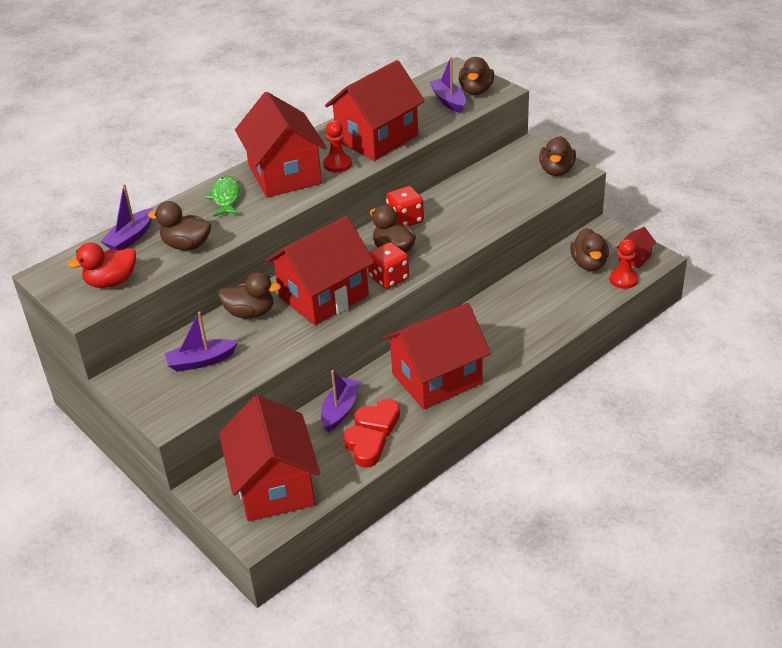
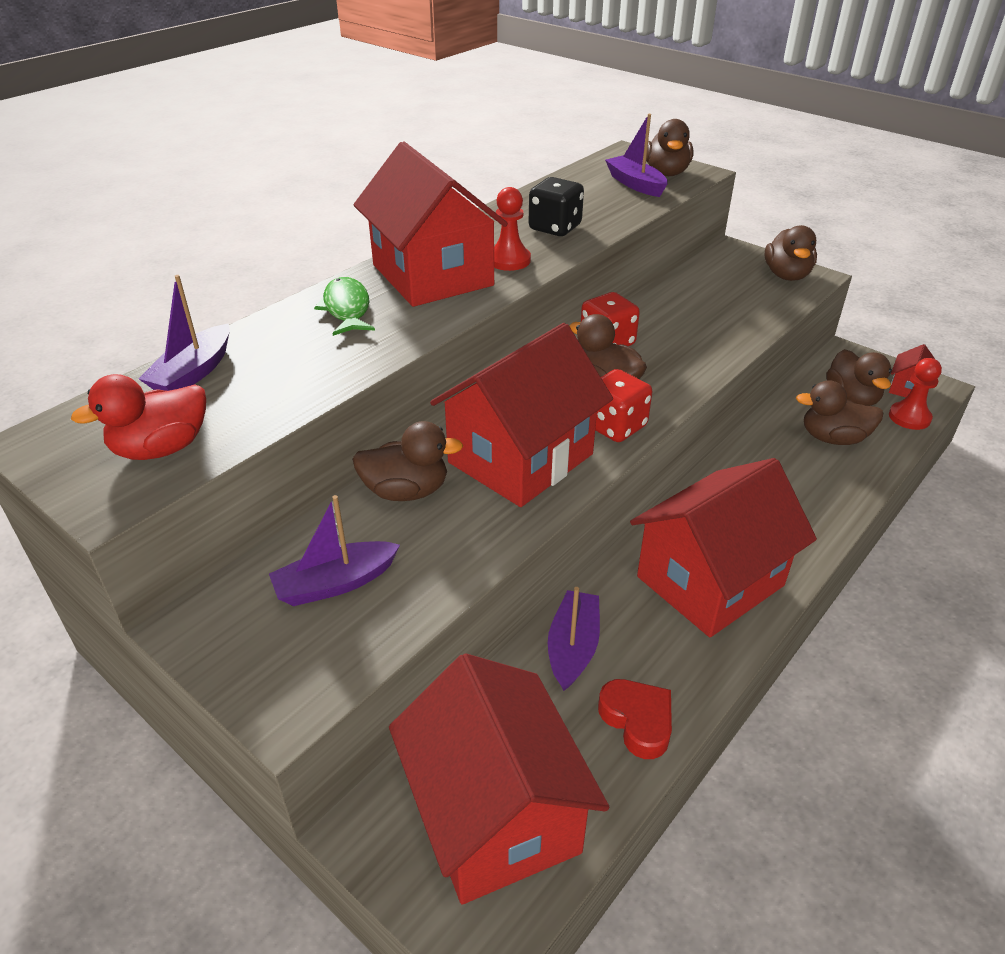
camera: 10 degrees left, 0 degrees up
brown duck [148,201,211,250] -> brown duck moved to [796,380,883,445]
red house [325,60,425,161] -> black dice [529,177,584,236]
red heart [354,399,400,436] -> none

